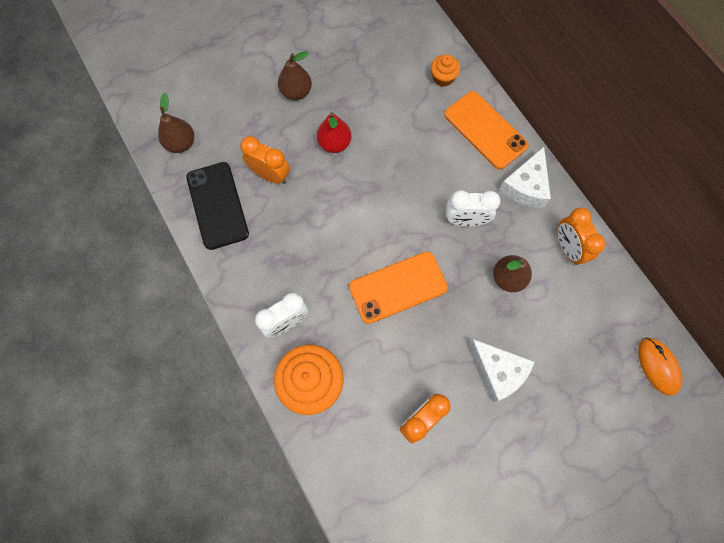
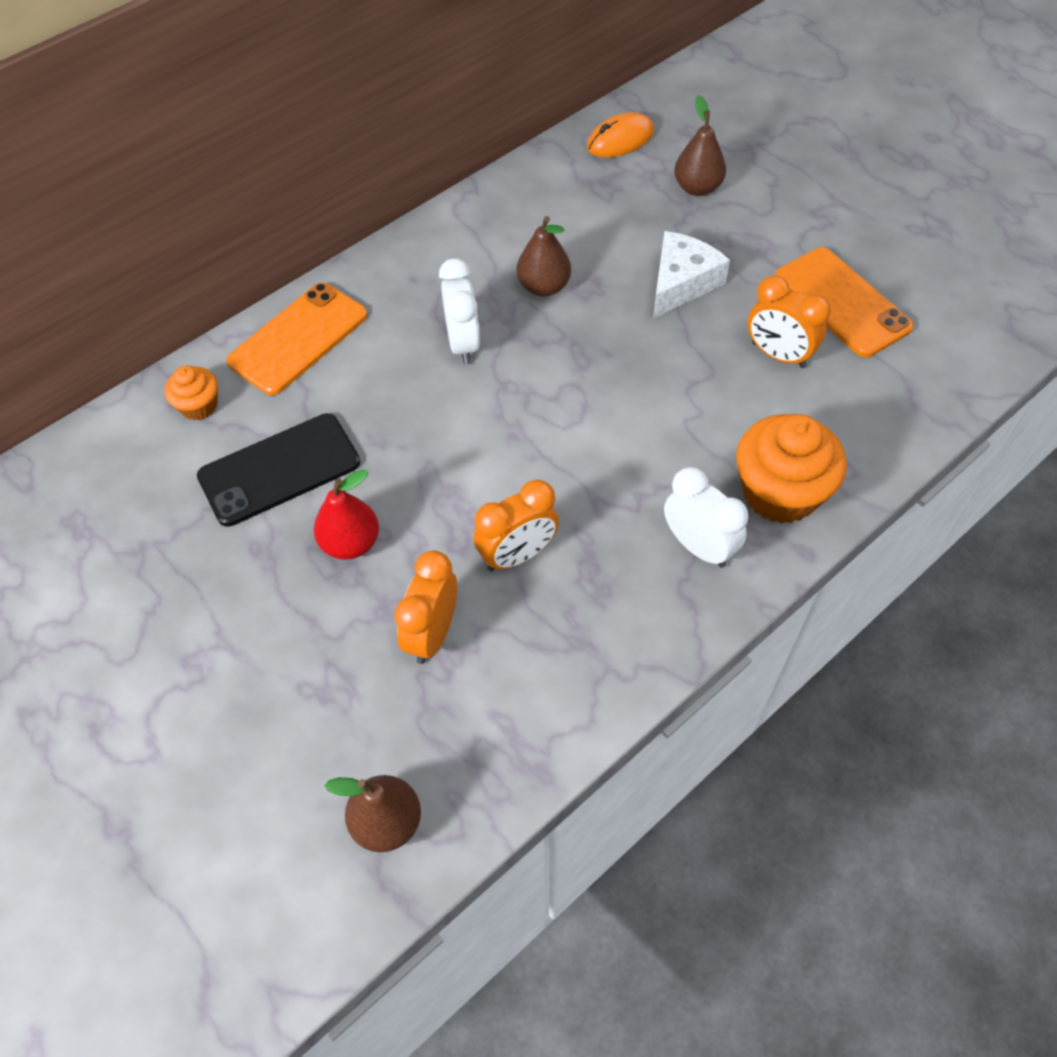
camera: 100 degrees left, 15 degrees down
black phone [186,162,249,250] -> black phone moved to [197,413,360,527]
brown pear [278,51,312,100] -> brown pear moved to [674,95,726,196]
orange phone [349,252,448,324] -> orange phone moved to [775,247,914,357]
white cheese [499,147,551,208] -> none
orange clock [558,208,605,265] -> orange clock moved to [473,479,559,572]

